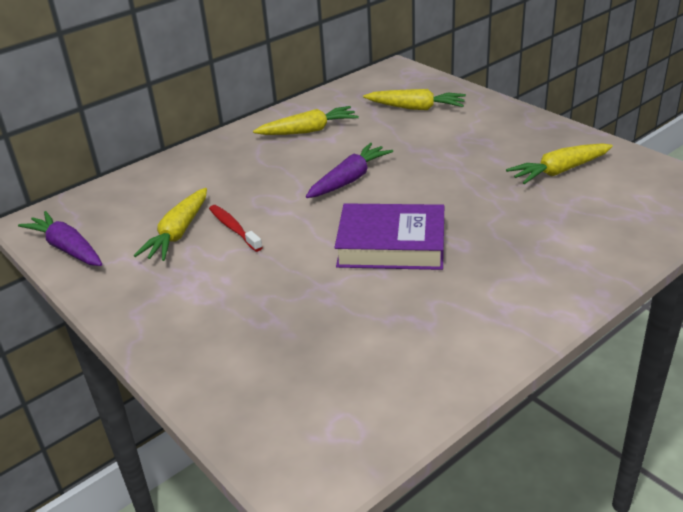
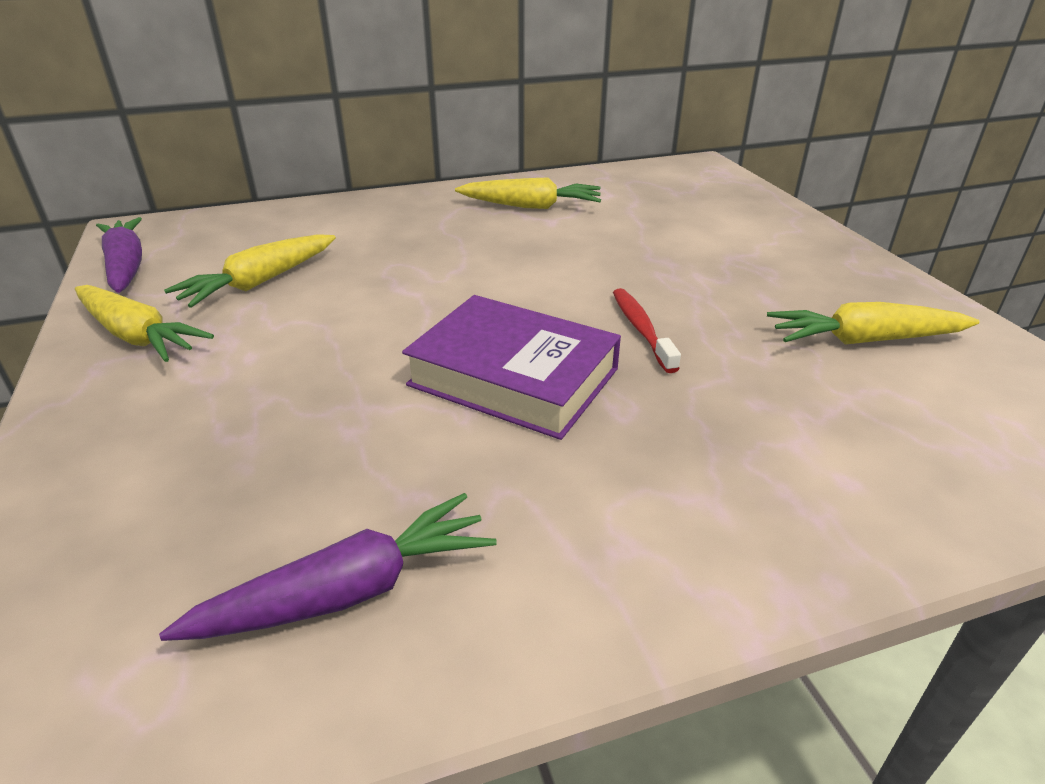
camera: 20 degrees right, 0 degrees up
red toothbrush [209,205,263,252] -> red toothbrush moved to [613,288,681,373]
purple carrot [306,143,393,198] -> purple carrot moved to [159,493,497,641]
yellow carrot [363,89,466,110] -> yellow carrot moved to [75,285,214,362]

